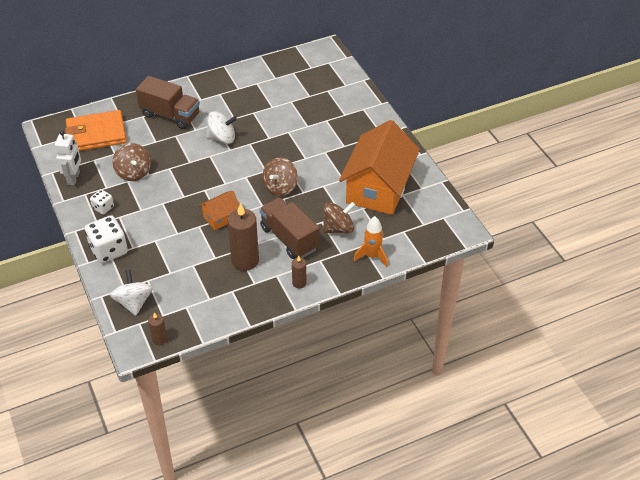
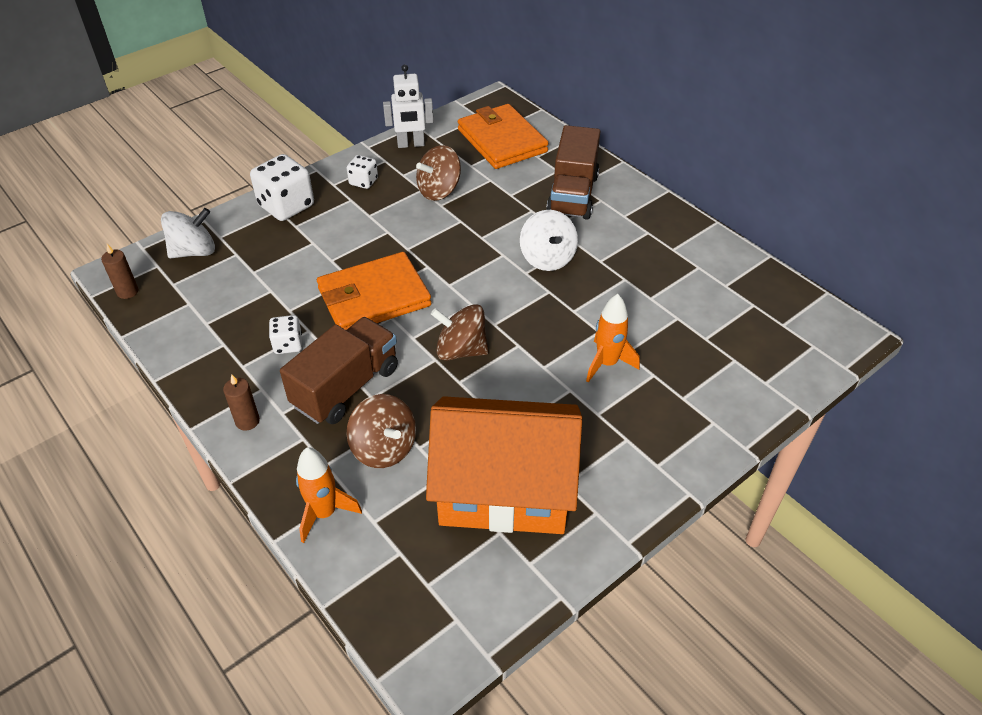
camera: 75 degrees right, 0 degrees up
orange house [199,191,240,230] -> orange wallet [317,252,432,330]
brown candle [227,203,259,271] -> white dice [269,315,302,354]
none -> orange rocket [586,294,640,383]

